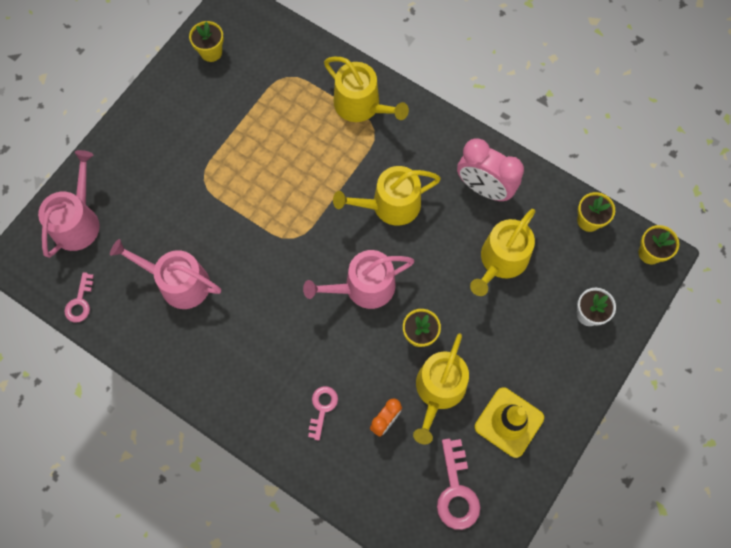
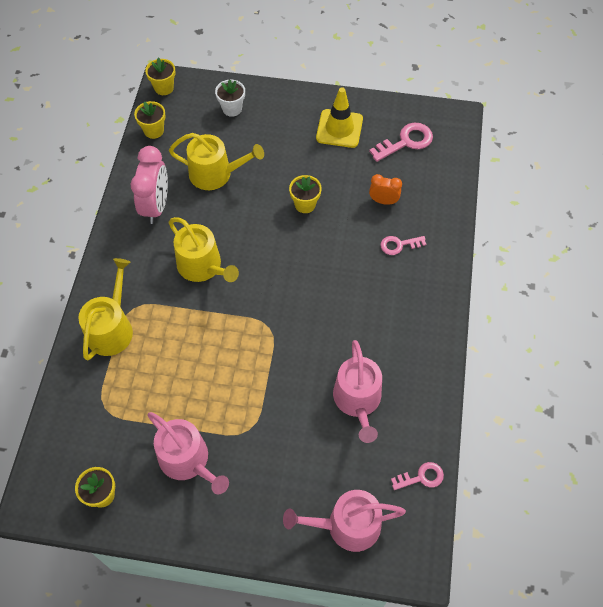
camera: 115 degrees left, 10 degrees down
pink watering can [303,250,414,309] -> pink watering can moved to [148,412,229,494]
yellow watering can [413,333,469,445] -> none

